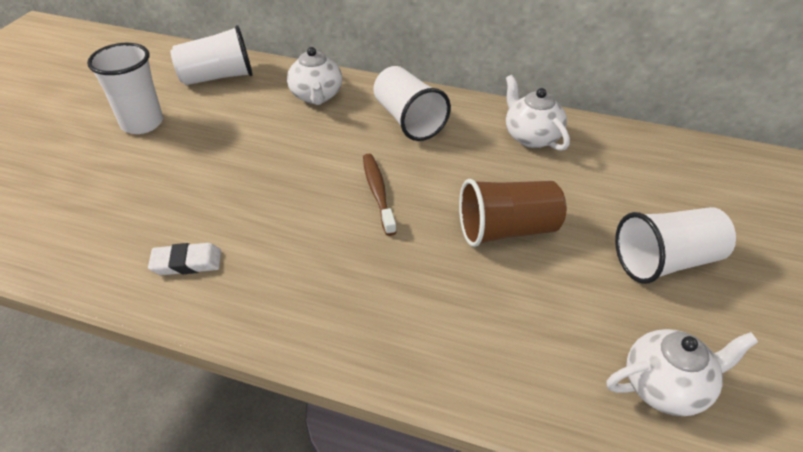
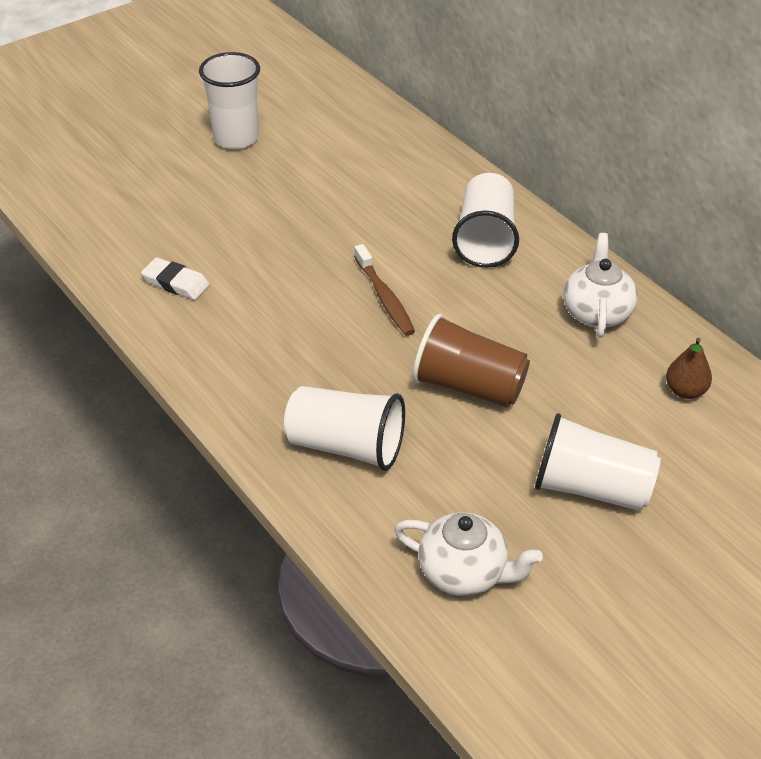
camera: 35 degrees right, 0 degrees up
white cup [170,25,253,85] -> white cup moved to [284,386,405,471]
white teapot [287,47,342,105] -> none
brown toothbrush [363,154,397,236] -> brown toothbrush turned 135 degrees clockwise [354,244,415,336]
none -> brown pear [666,338,712,399]

